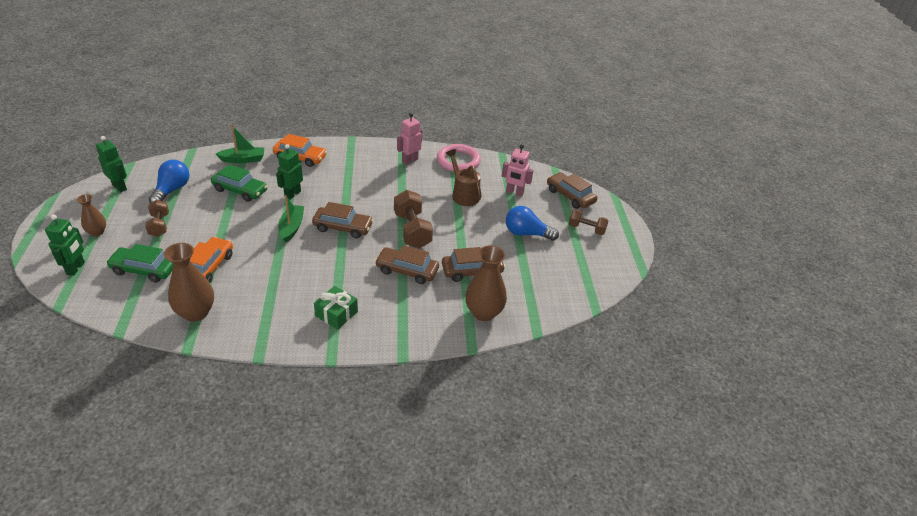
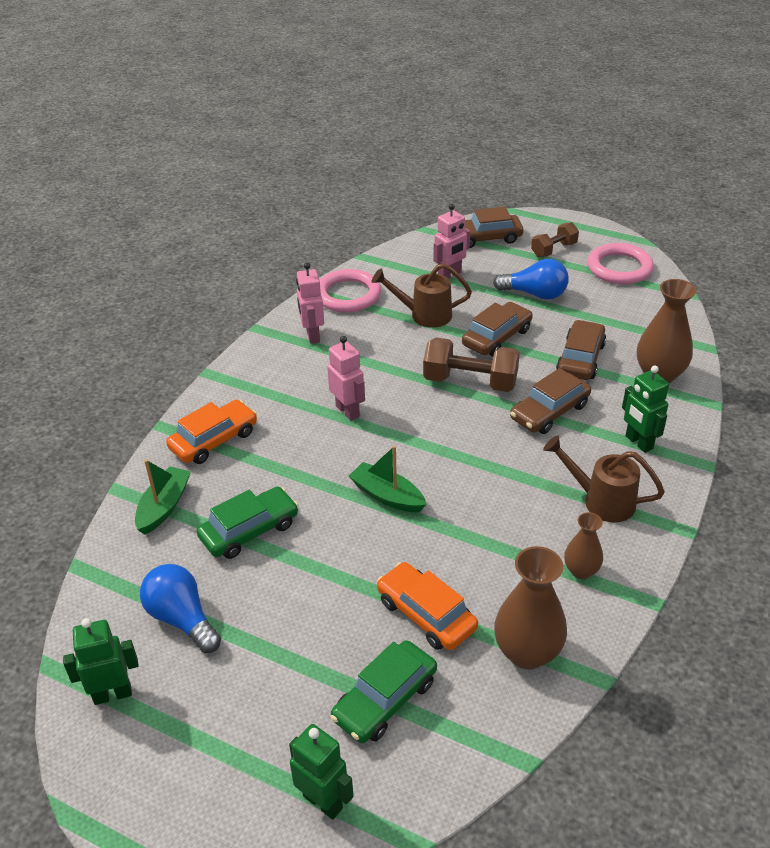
camera: 55 degrees left, 0 degrees up
brown vase [77,194,106,236] -> brown vase moved to [564,512,603,579]
brown dumbbell [145,200,169,237] -> none
green robot [276,144,303,200] -> green robot moved to [622,365,669,453]
brown car [312,202,374,238] -> brown car moved to [462,302,533,356]
green gift [314,286,358,329] -> brown watering can [543,435,665,523]
blue light bulb [506,206,559,241] -> blue light bulb turned 120 degrees counterclockwise [493,259,569,300]
none -> pink robot [327,336,365,421]
none -> pink ring [587,243,654,284]

